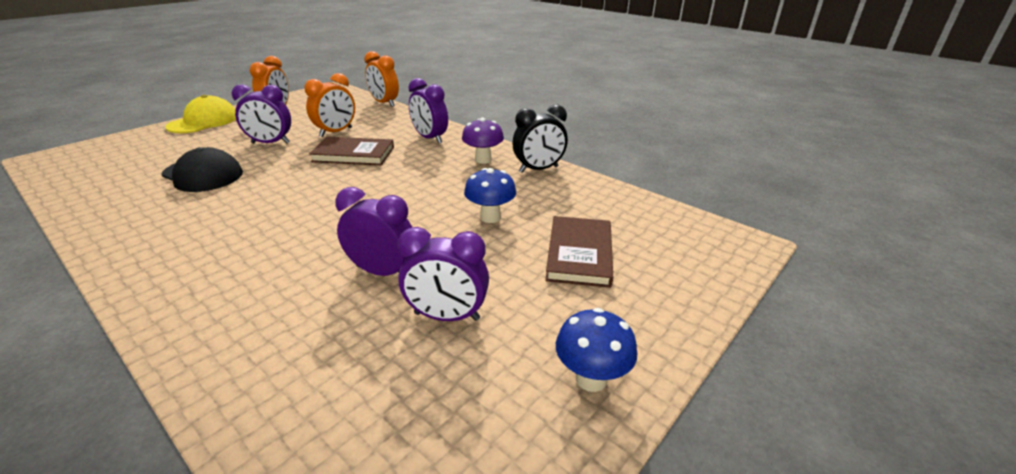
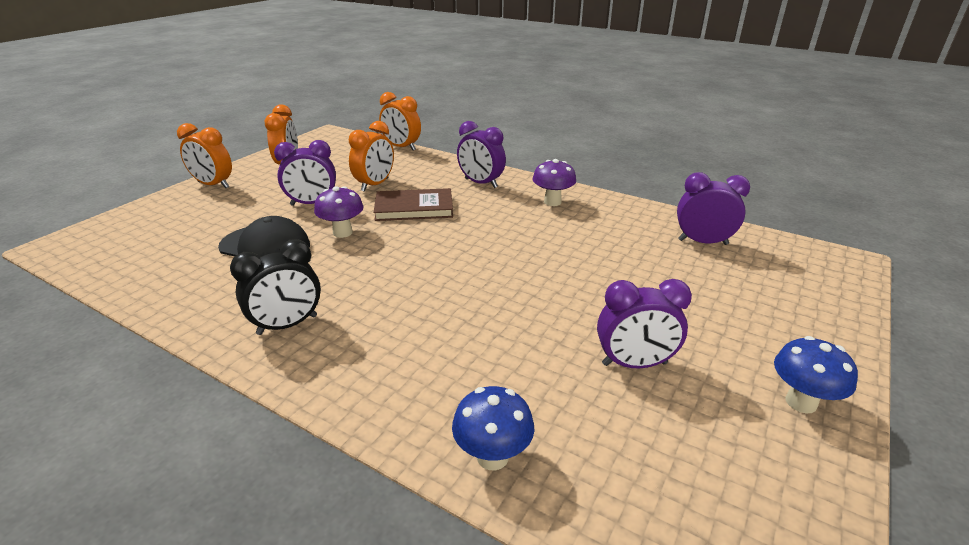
camera: 10 degrees left, 0 degrees up
yellow cap [165,95,236,133] -> orange clock [177,123,232,188]
purple clock [335,187,412,276] -> purple clock moved to [677,172,750,245]
blue mushroom [464,168,516,223] -> blue mushroom moved to [452,386,534,471]
black clock [512,105,568,173] -> black clock moved to [230,239,321,335]
brown book [545,216,613,288] -> none
none -> purple mushroom [314,186,364,238]

